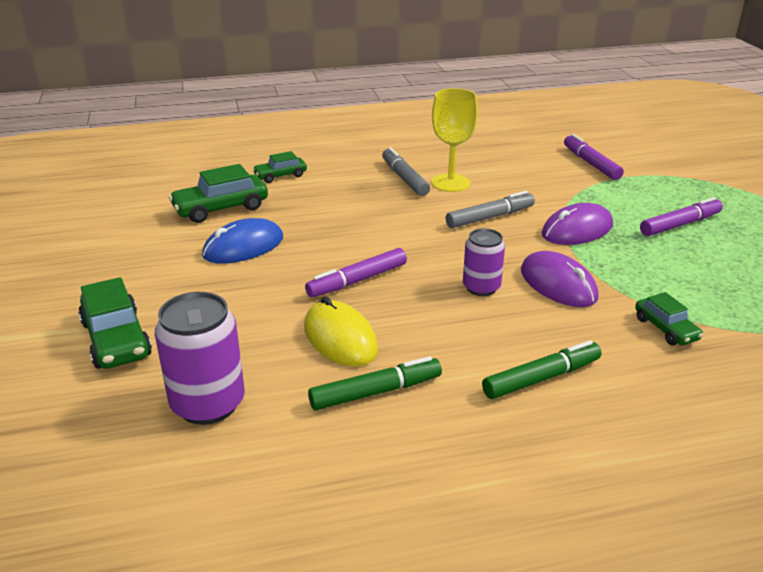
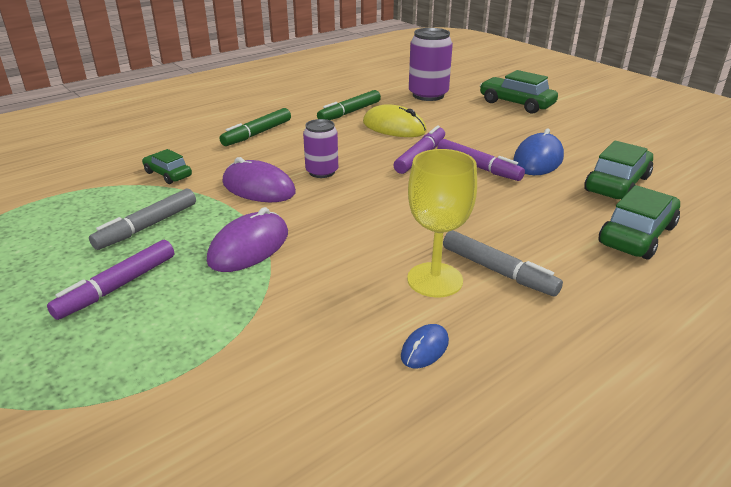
camera: 155 degrees right, 0 degrees up
green car [252,151,307,183] -> green car [599,185,680,260], size x1.66
grey marker [446,191,535,228] -> grey marker moved to [89,189,196,250]
purple marker [564,134,624,180] -> purple marker moved to [437,139,525,181]
none -> blue mouse [401,324,449,368]

